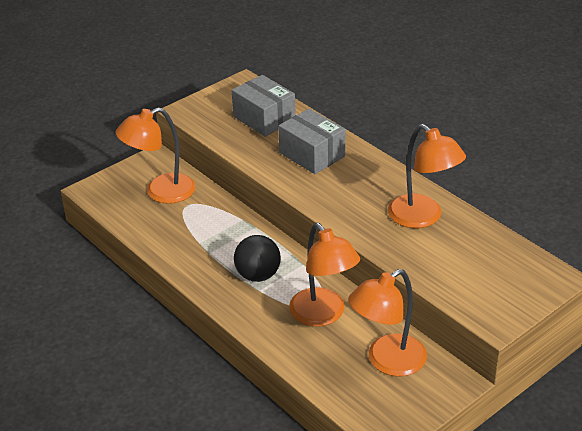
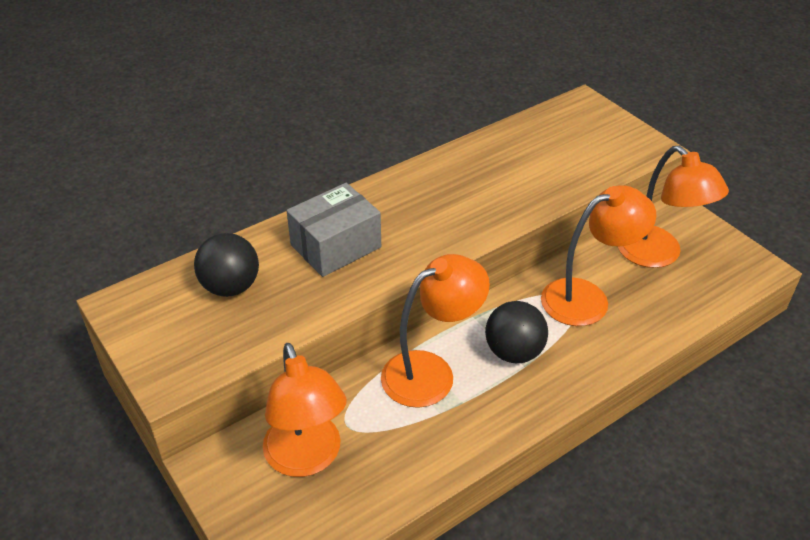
camera: 85 degrees left, 5 degrees up
grey box [232,75,296,137] -> black ball [194,233,259,297]
orange lamp [388,124,466,228] -> orange lamp moved to [381,254,490,408]

